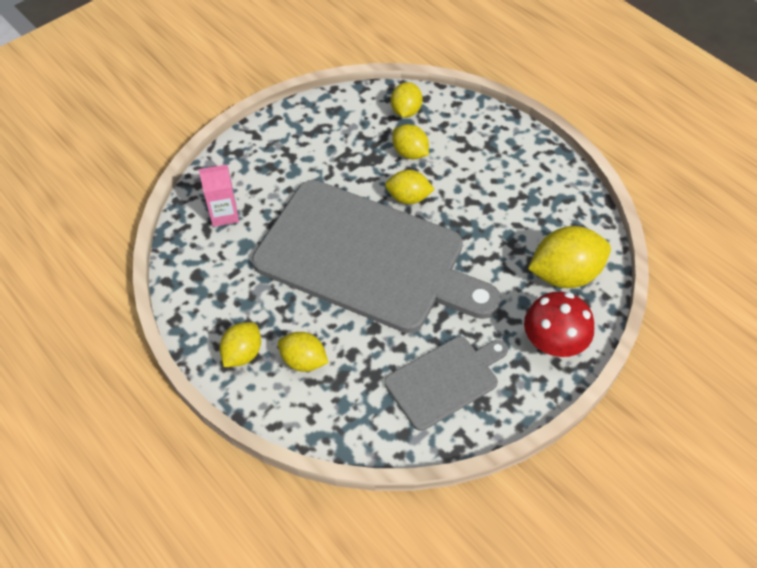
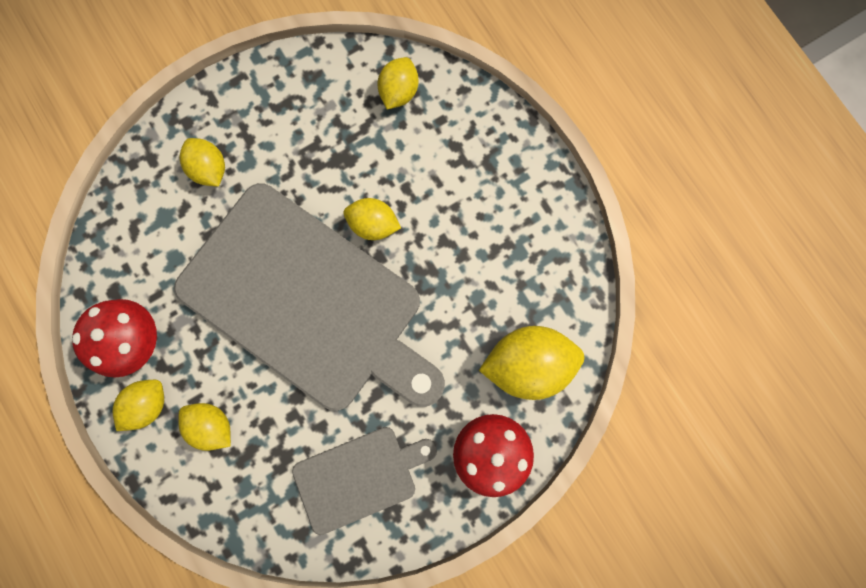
camera: 10 degrees right, 25 degrees up
pink carton [199,164,239,227] -> none
yellow lemon [392,124,429,159] -> yellow lemon moved to [179,138,225,187]
none -> red mushroom [72,299,157,378]

